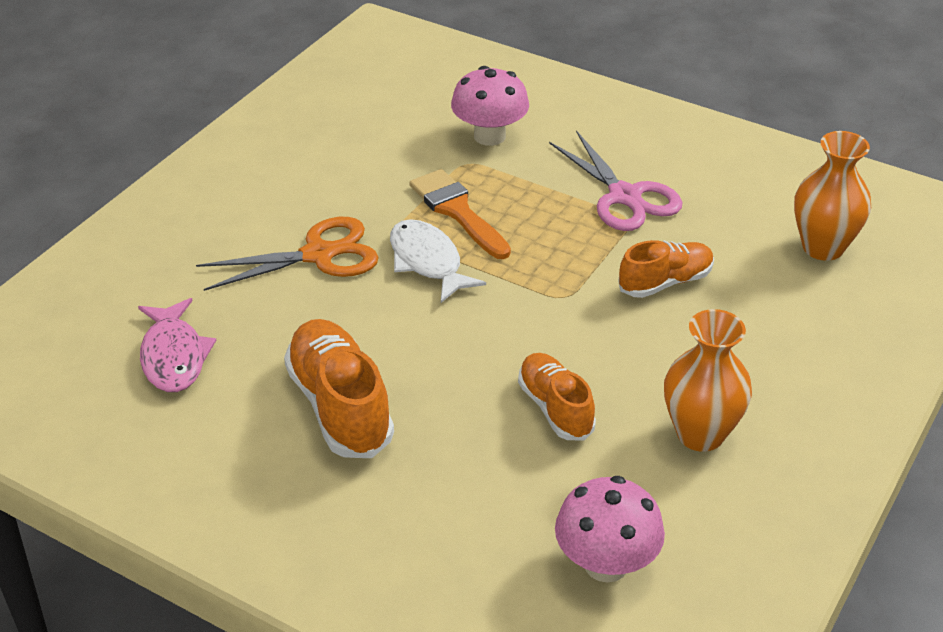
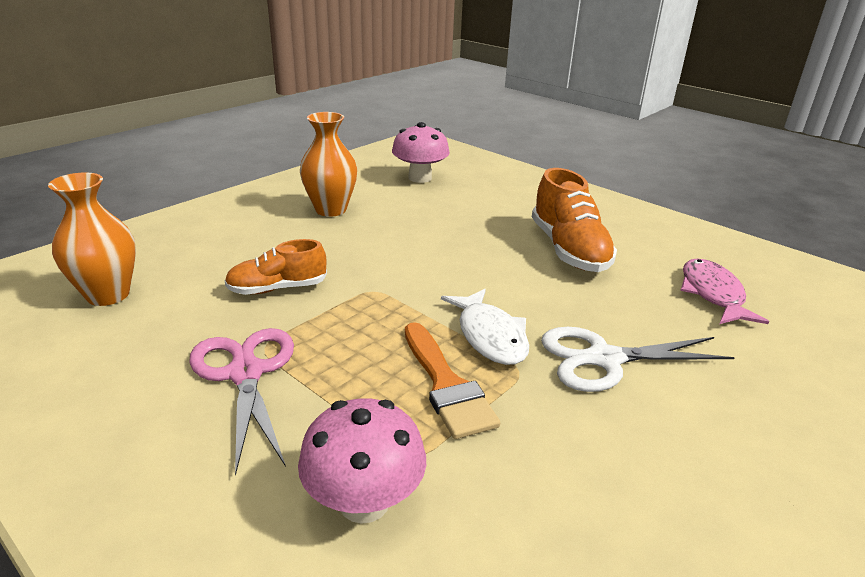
camera: 170 degrees left, 10 degrees down
orange scissors [196,217,379,291] -> white scissors [541,327,735,392]
orange shoe [518,353,596,440] -> none

